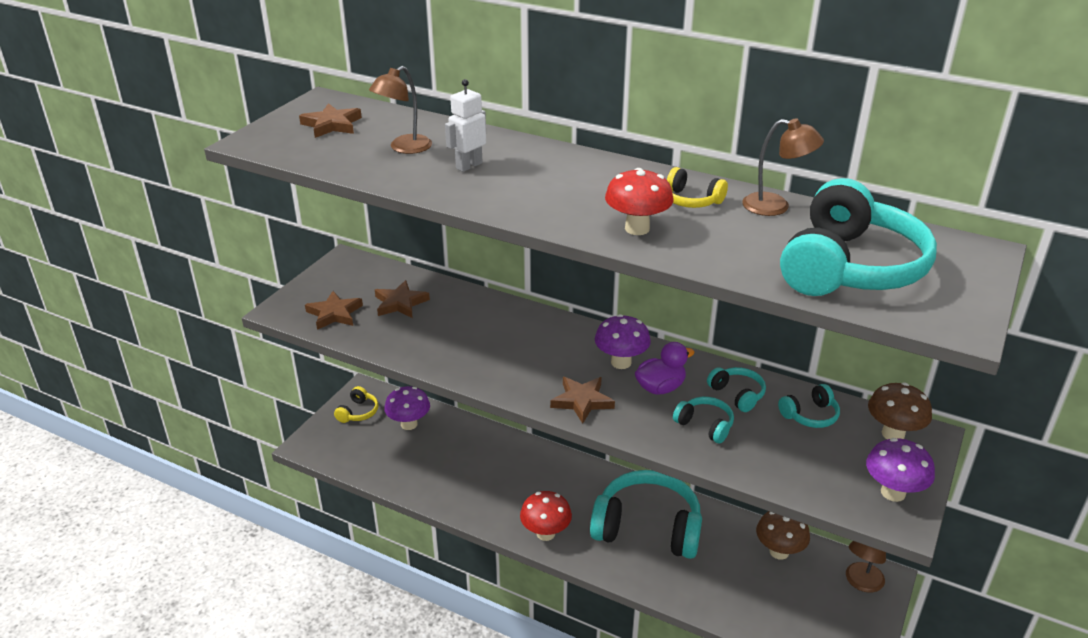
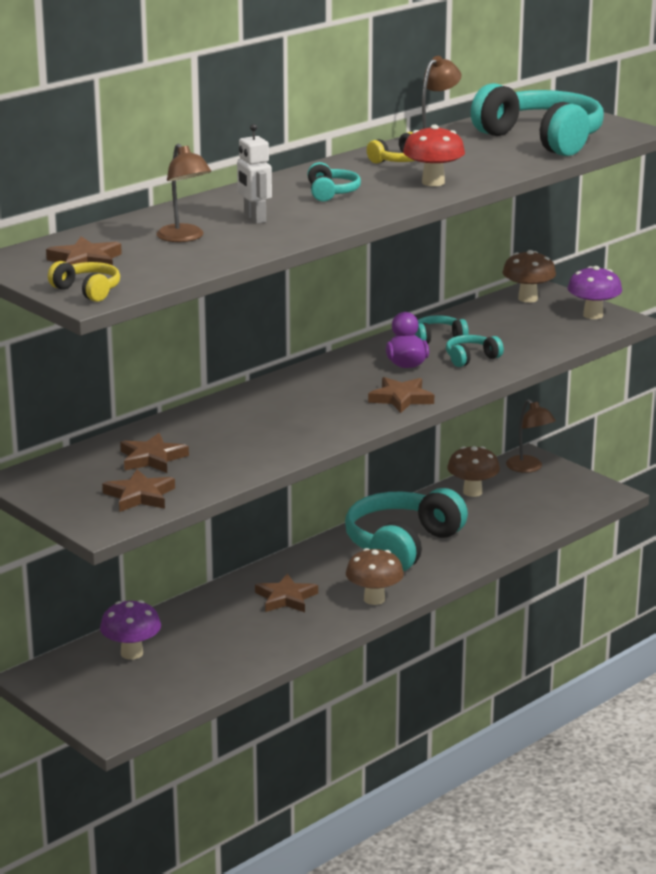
camera: 70 degrees left, 10 degrees down
yellow headphones [334,386,379,423] -> yellow headphones moved to [48,261,120,302]
red mushroom [520,491,572,541] -> brown mushroom [346,548,404,605]
purple mushroom [595,314,651,369] -> none
turquoise headphones [778,384,840,428] -> turquoise headphones moved to [307,162,361,202]
none -> brown star [255,573,318,612]

